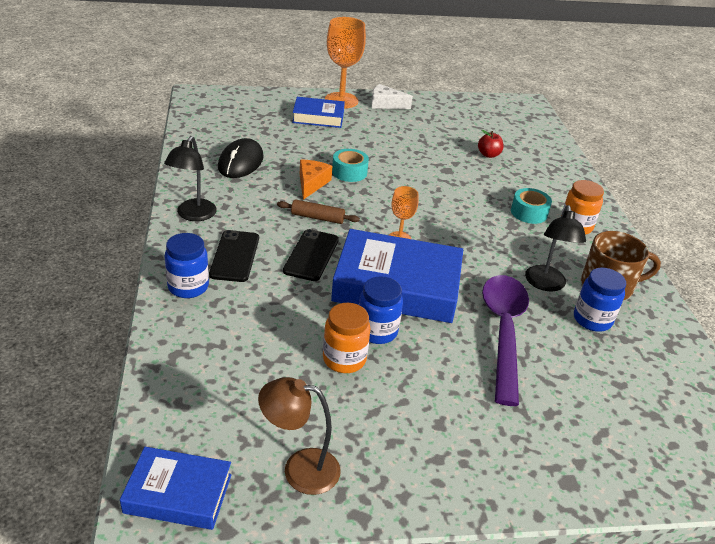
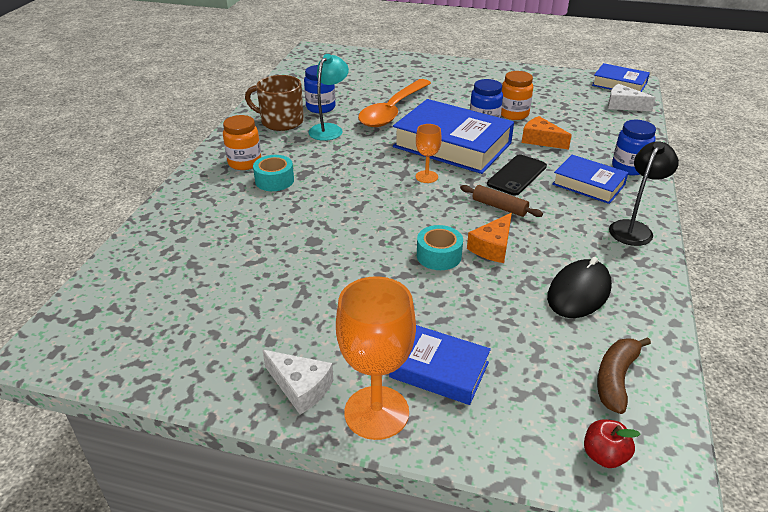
camera: 155 degrees left, 0 degrees up
black phone [209,230,259,282] -> blue book [552,155,629,204]
brown lamp [258,377,341,495] -> none
red apple [478,130,504,158] -> red apple moved to [584,420,641,468]
purple spoon [482,275,529,406] -> orange spoon [358,79,431,127]
black lamp [525,205,586,291] -> turquoise lamp [309,54,349,141]
none -> orange cheese [522,116,572,150]
none -> brown banana [597,337,651,414]
none -> white cheese [608,84,656,111]

